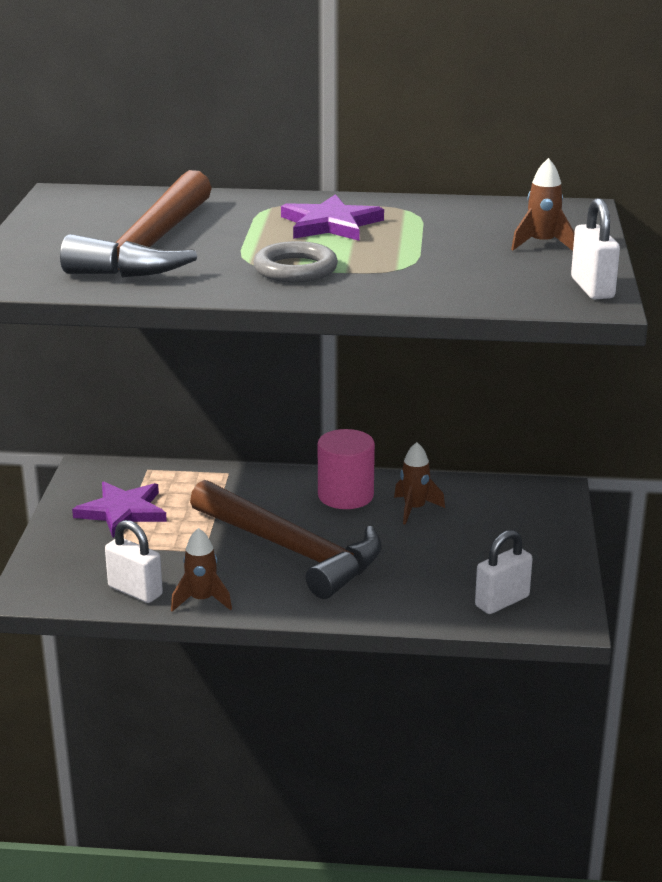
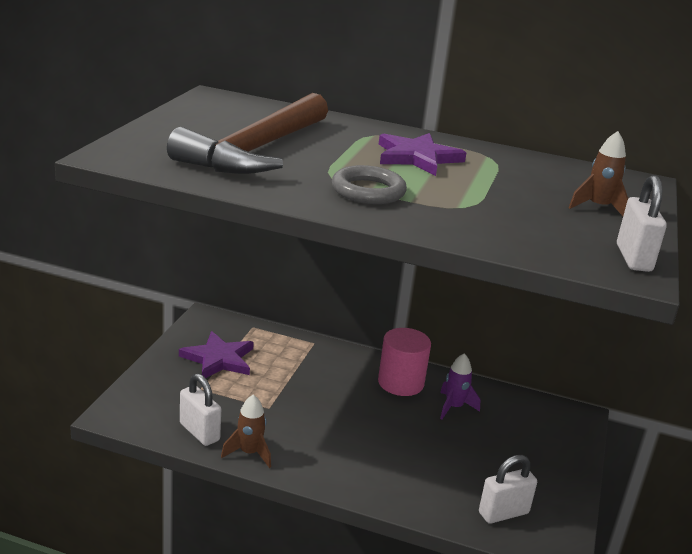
camera: 10 degrees right, 0 degrees up
brown hammer [190,480,382,599] -> none
brown rocket [394,442,445,525] -> purple rocket [440,353,480,420]

